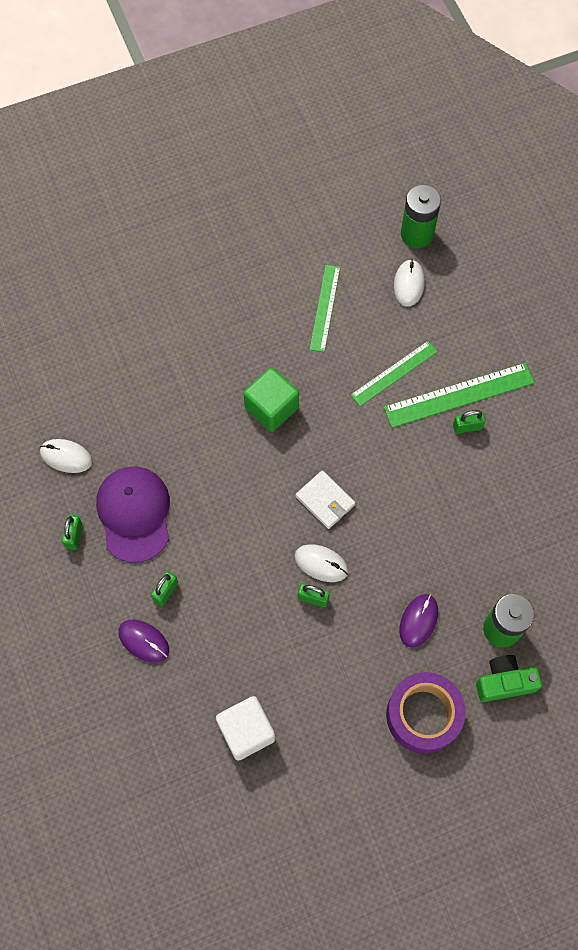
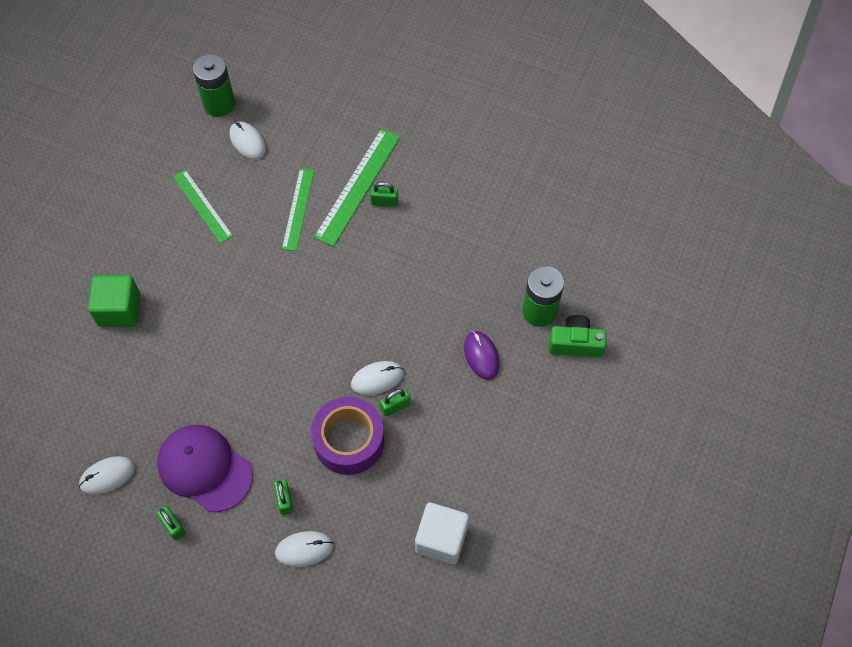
camera: 45 degrees left, 5 degrees down
purple mouse [118,619,169,663] -> white mouse [275,531,333,567]
green cube [243,367,299,432] -> green cube moved to [88,275,141,327]
white wallet [295,470,356,529] -> none
purple tape [386,672,466,754] -> purple tape moved to [311,397,384,475]
green padlock [453,410,485,434] -> green padlock turned 60 degrees clockwise [370,182,398,207]
green camera [476,655,542,702] -> green camera turned 60 degrees clockwise [549,315,606,357]

